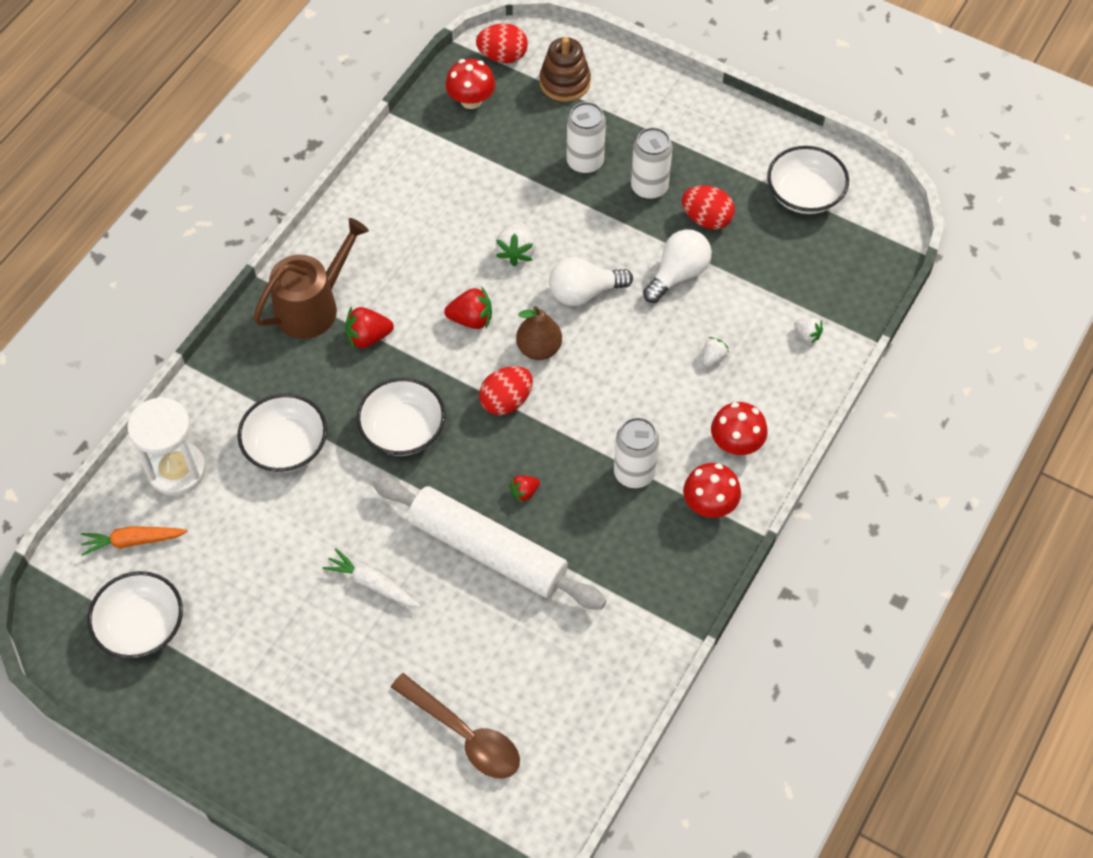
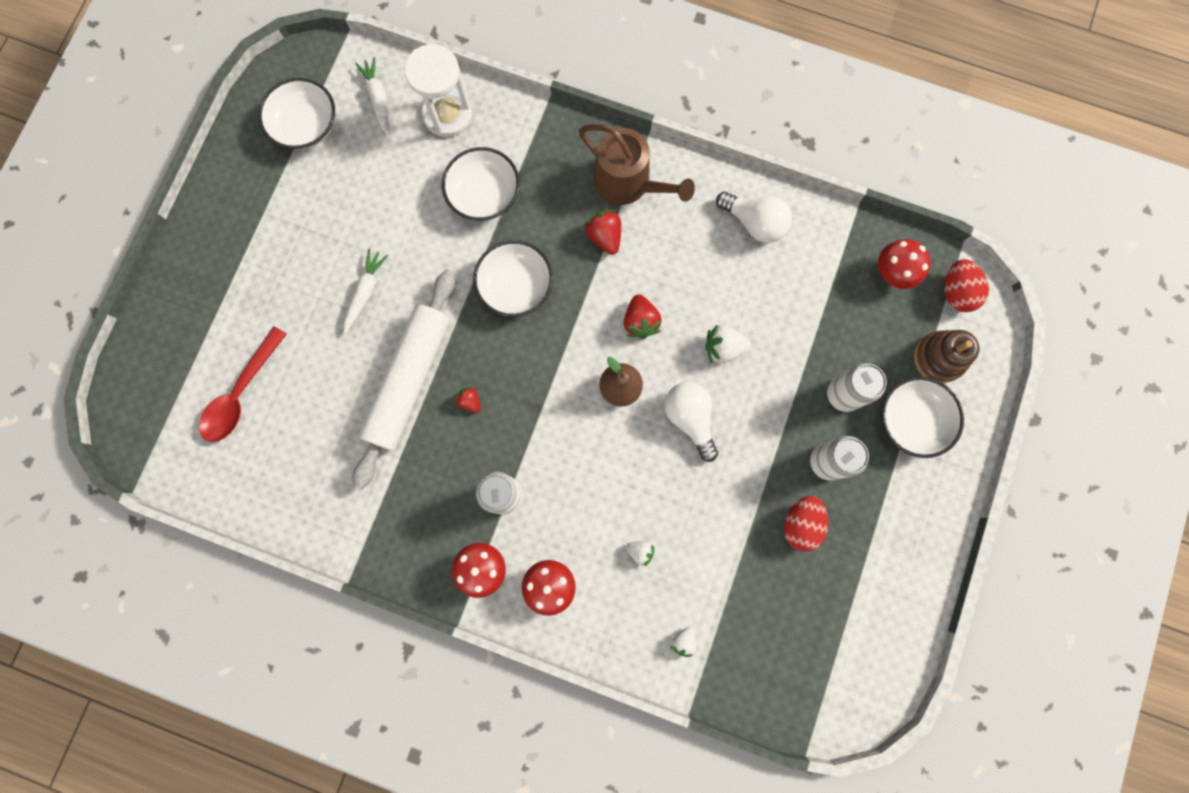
camera: 80 degrees right, 20 degrees up
orange carrot [81,526,188,556] -> white carrot [355,57,389,136]
brown spoon [391,673,520,779] -> red spoon [199,326,287,442]
red egg [479,366,533,415] -> none
white light bulb [643,229,712,303] -> white light bulb moved to [716,192,792,243]
white bowl [767,146,849,214] -> white bowl moved to [881,377,964,458]

